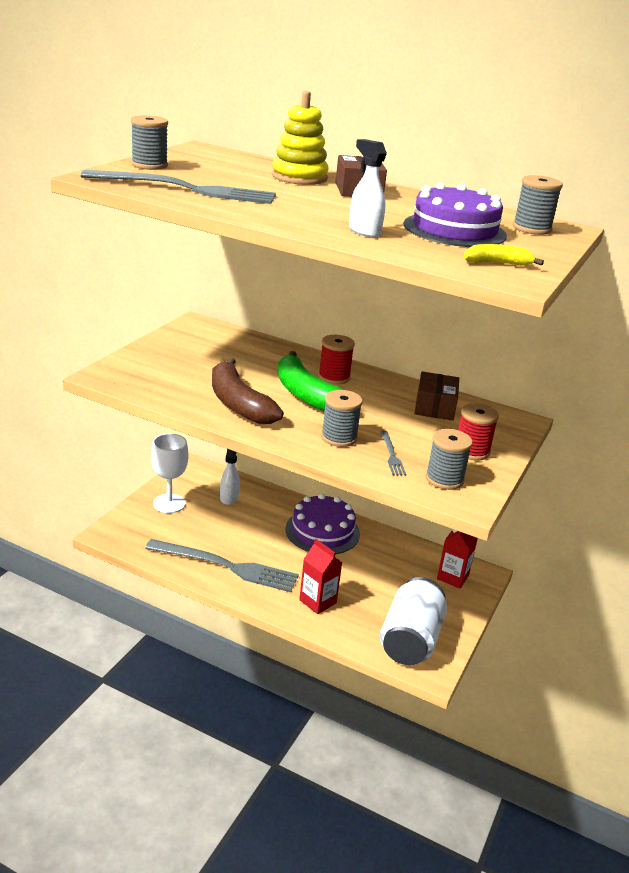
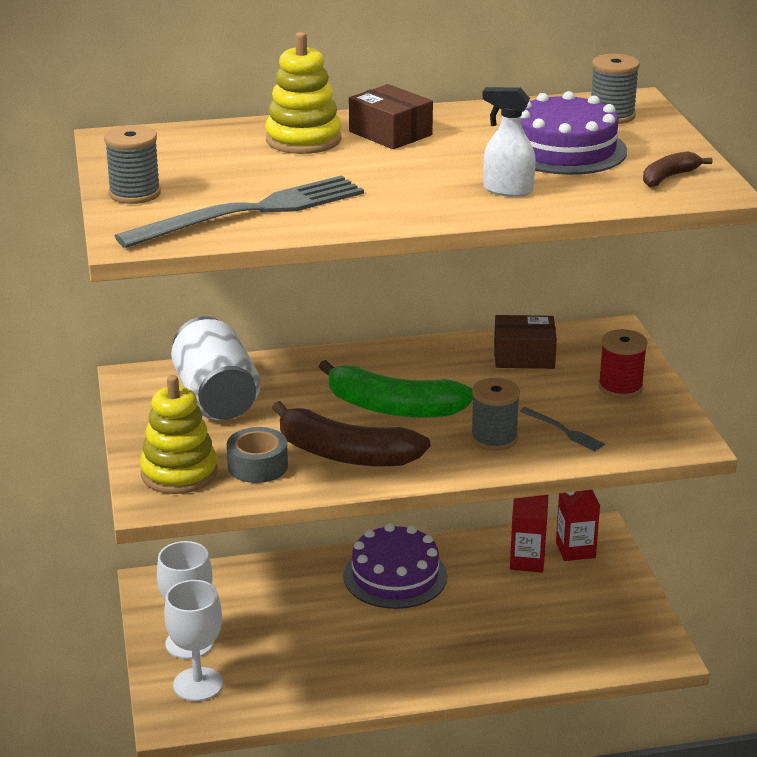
camera: 35 degrees left, 0 degrees up
grey fork [145,539,299,592] -> none
white spray bottle [220,449,240,505] -> none
red carton [299,539,342,614] -> red carton moved to [510,495,548,572]
red spool [318,335,355,385] -> none
white can [380,577,447,665] -> white can moved to [171,316,260,420]
brown box [414,372,459,421] -> brown box turned 60 degrees counterclockwise [494,315,557,369]
grey spool [426,429,473,490] -> none
yellow banana [464,244,544,266] -> brown banana [643,151,712,187]
none -> yellow stacking toy [140,375,218,494]
none -> white goblet [164,580,223,702]
none -> grey tape [227,427,288,483]

